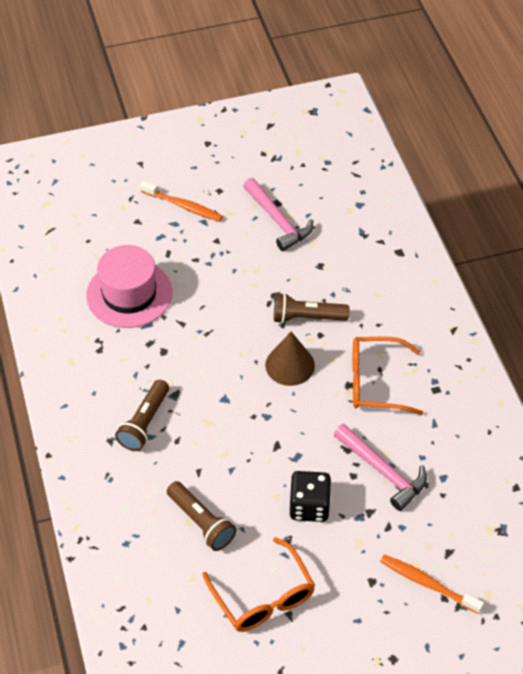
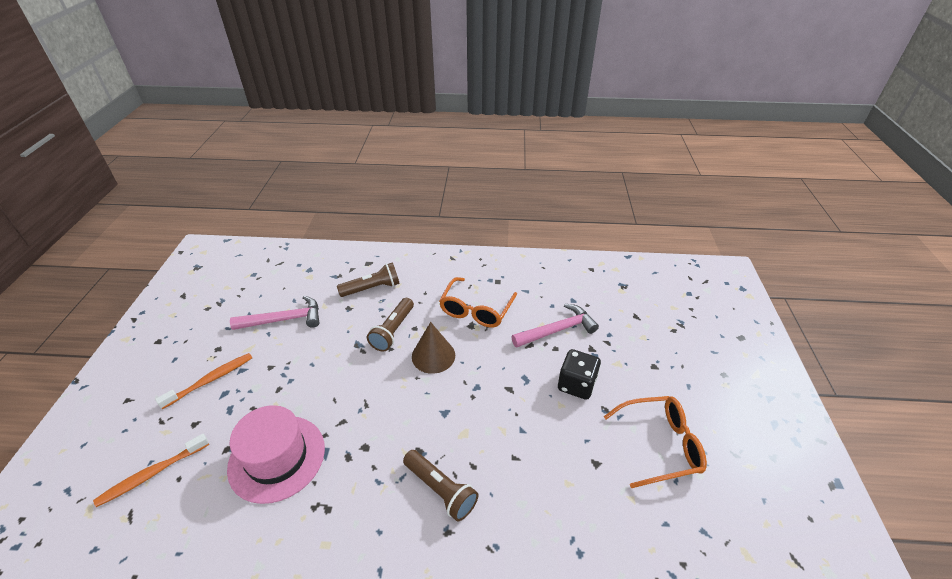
camera: 70 degrees left, 10 degrees down
brown flashlight [167,481,236,551] -> brown flashlight moved to [337,262,400,297]
orange toothbrush [380,554,484,614] -> orange toothbrush moved to [93,434,209,507]

